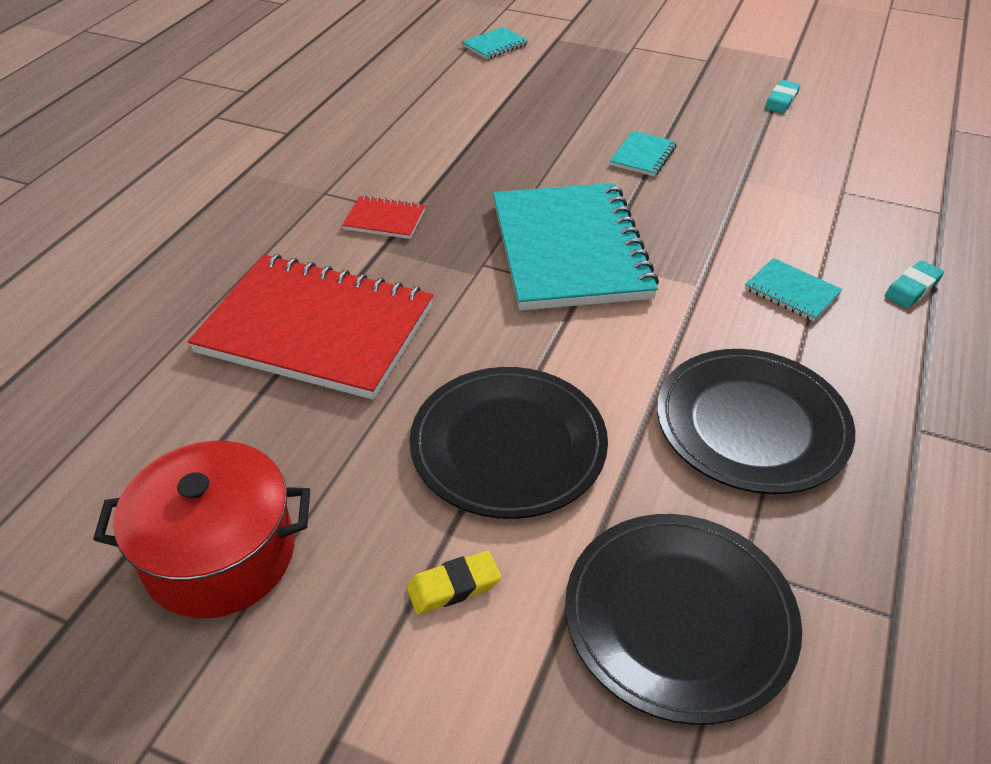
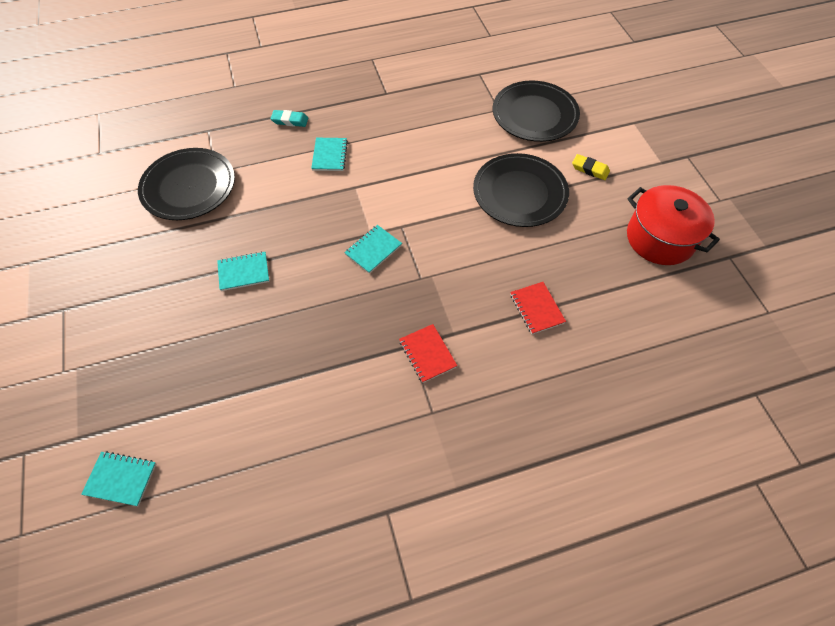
camera: 130 degrees left, 15 degrees up
red notebook [188,254,433,400] -> red notebook [510,282,566,334], size x0.41
turquoise notebook [493,183,659,311] -> turquoise notebook [344,225,402,274], size x0.41
black plate [657,349,855,494] -> black plate moved to [138,148,235,220]
turquoise eraser [765,80,800,114] -> none

